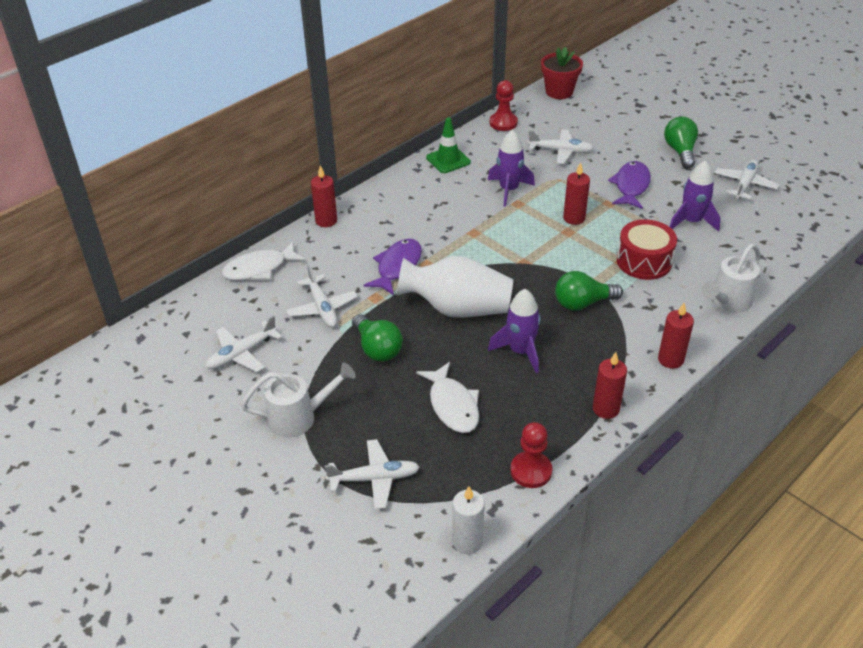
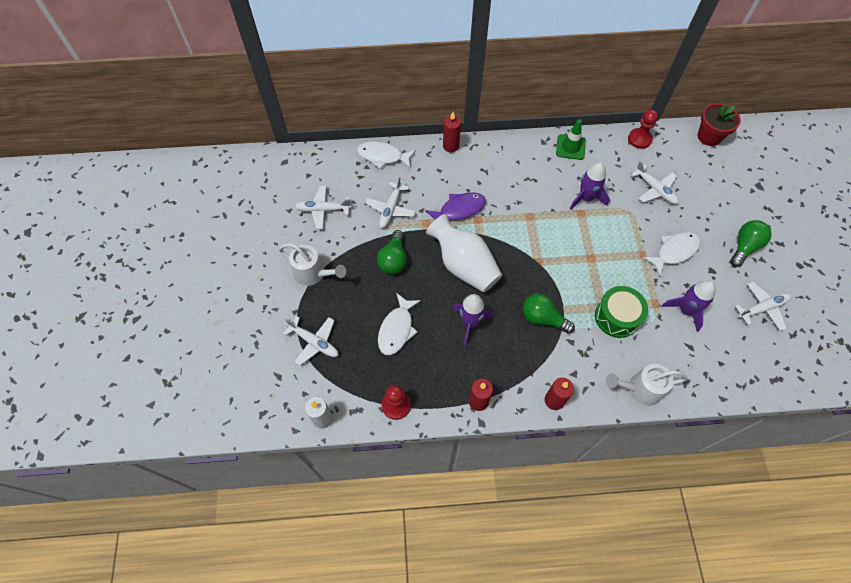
camera: 40 degrees right, 20 degrees up
red candle [563,162,590,225] -> none
purple fish [608,161,651,209] -> white fish [643,232,701,276]
red drum [617,220,677,280] -> green drum [595,286,648,338]

